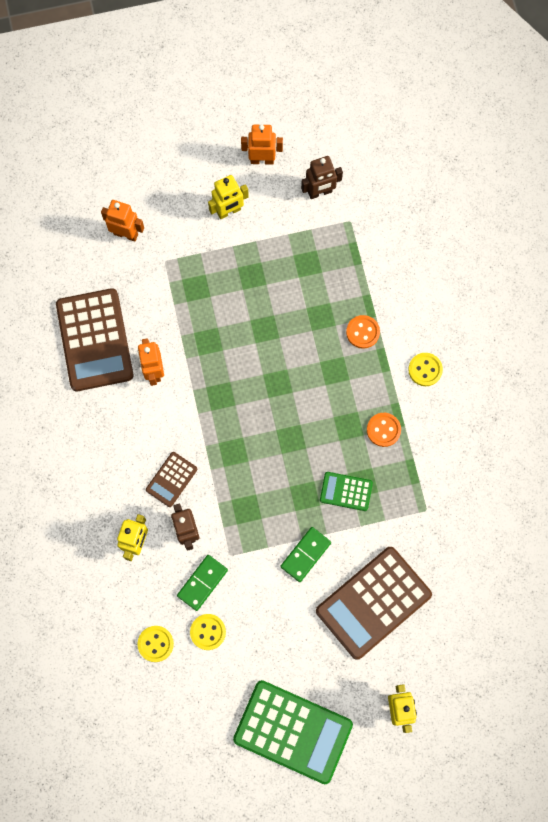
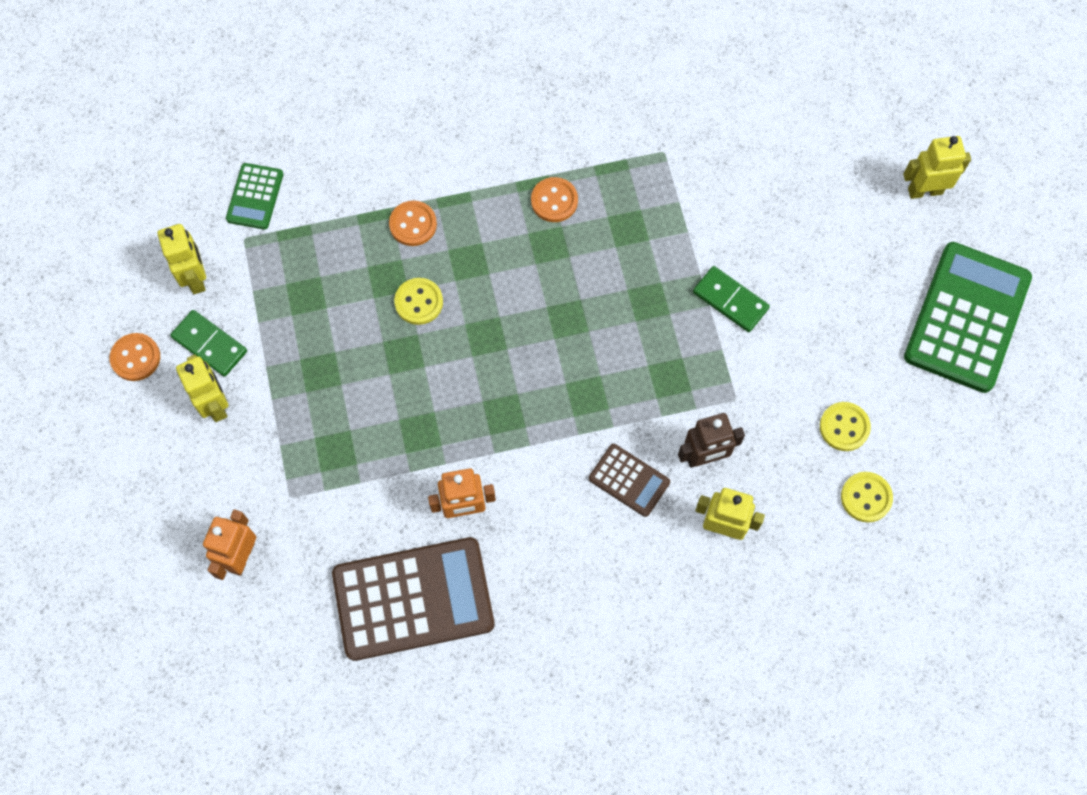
camera: 90 degrees left, 5 degrees down
green domino [177,555,228,611] -> green domino moved to [170,310,247,377]
orange robot [241,125,283,165] -> orange button [110,333,160,381]
brown robot [301,156,343,199] -> yellow robot [158,224,206,294]
brown calculator [316,547,432,660] -> none
green calculator [320,472,373,511] -> green calculator moved to [226,163,283,229]
yellow button [408,353,443,386] -> yellow button moved to [394,278,443,325]

